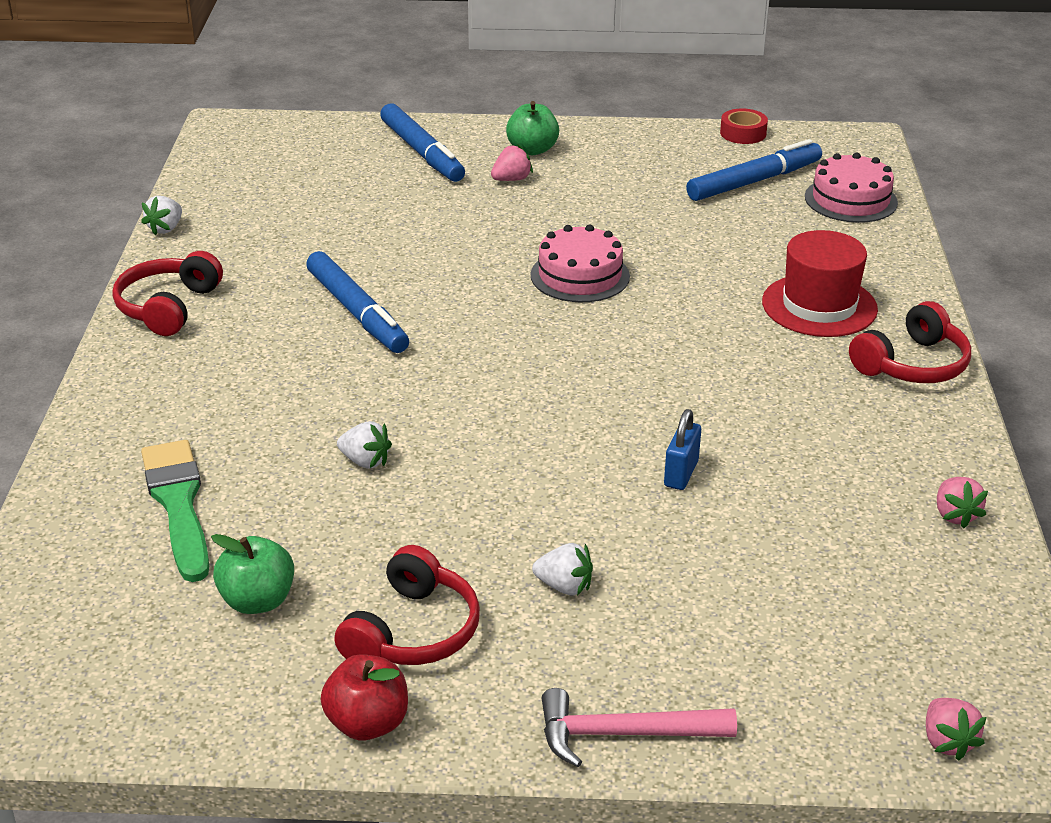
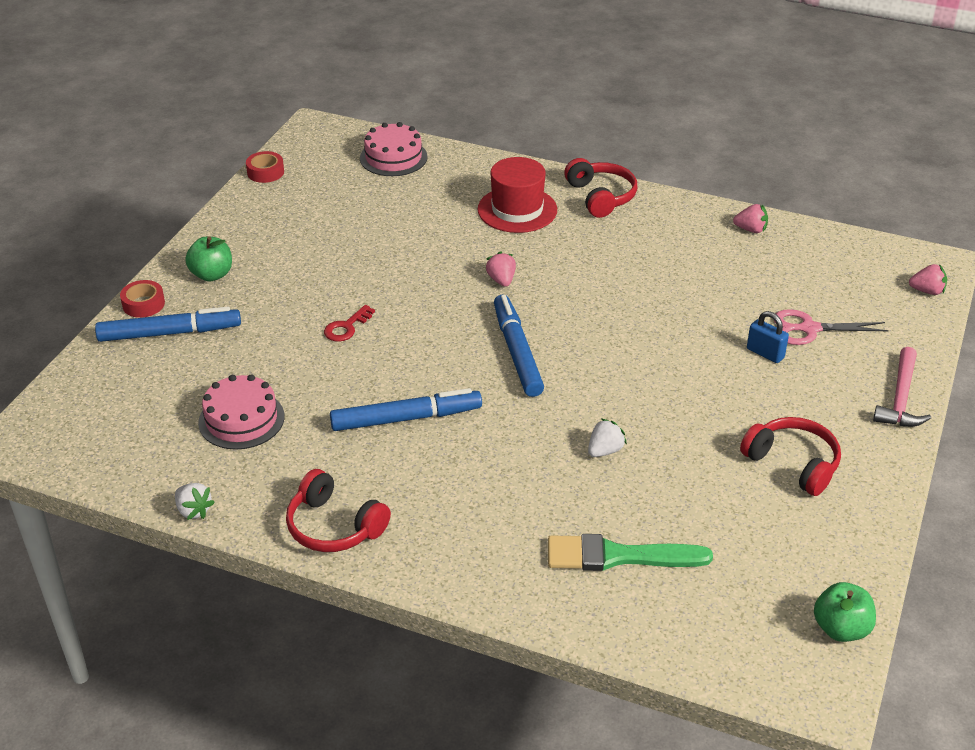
camera: 70 degrees left, 5 degrees up
green apple [211,534,294,614] -> green apple moved to [814,582,876,642]
red apple [321,654,408,740] -> none
pink strawberry [491,144,533,181] -> pink strawberry moved to [485,251,516,287]
pink cake [531,224,630,302] -> pink cake moved to [198,375,284,450]
white strawberry [532,543,593,595] -> none
blue padlock [664,409,701,490] -> blue padlock moved to [747,311,789,363]
blue marker [686,139,822,201] -> blue marker moved to [494,295,544,397]
none -> red tape [120,280,165,318]
none -> red key [324,305,375,342]
none -> pink scissors [774,309,889,345]

